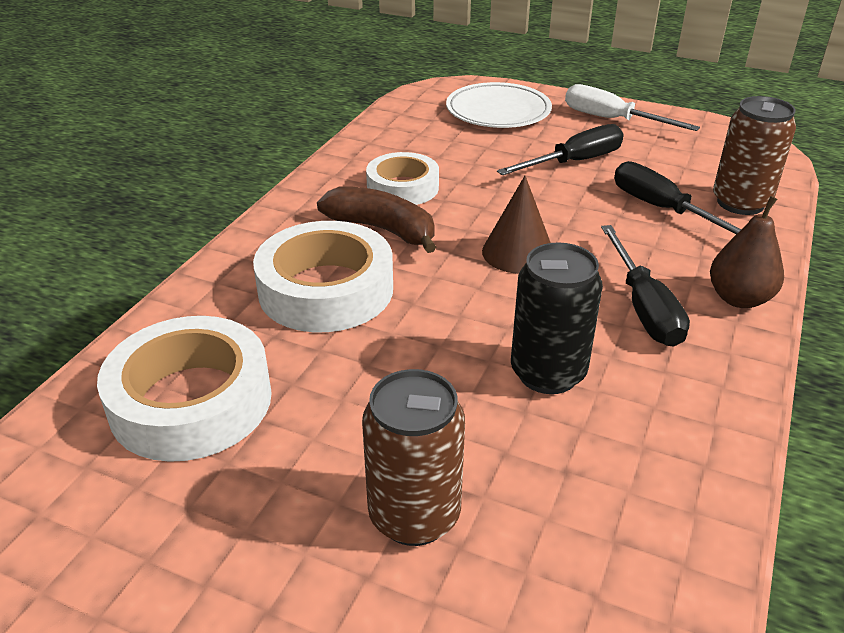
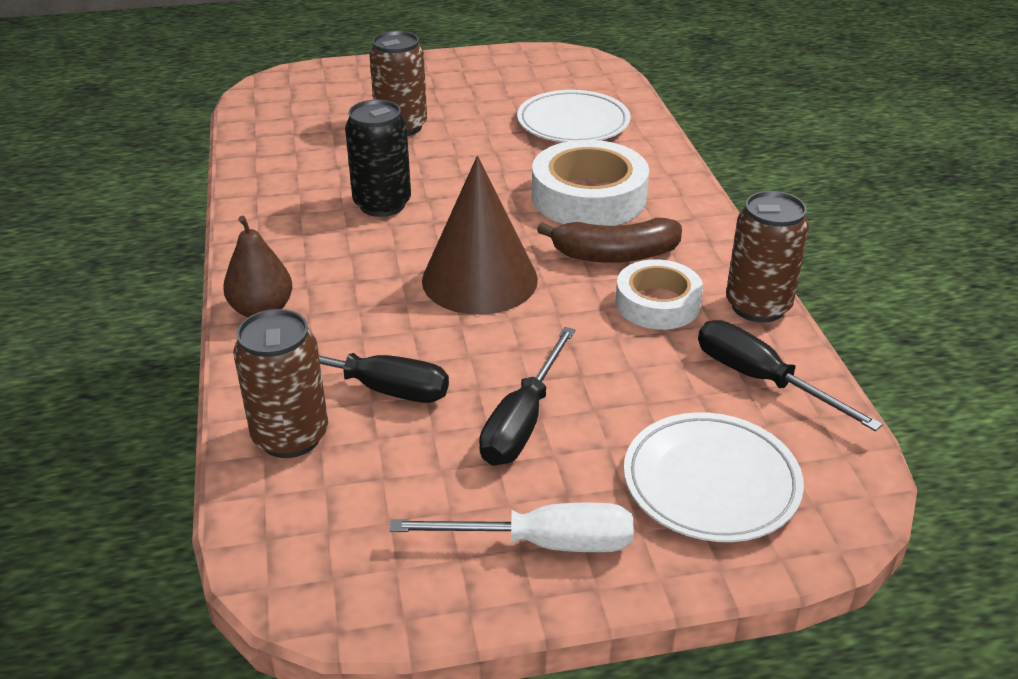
camera: 145 degrees right, 0 degrees up
white tape [97,316,272,462] -> white plate [517,90,630,142]
brown cone [482,176,551,274] -> brown cone [422,156,538,315], size x1.58
black screwdriver [601,225,690,347] -> black screwdriver moved to [698,320,883,431]
none -> brown can [726,191,809,323]

